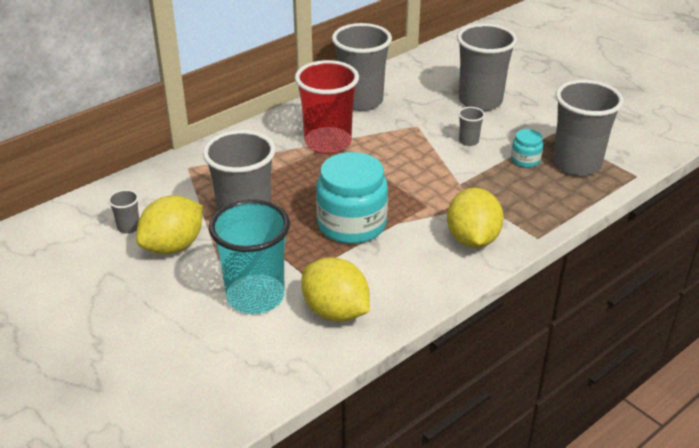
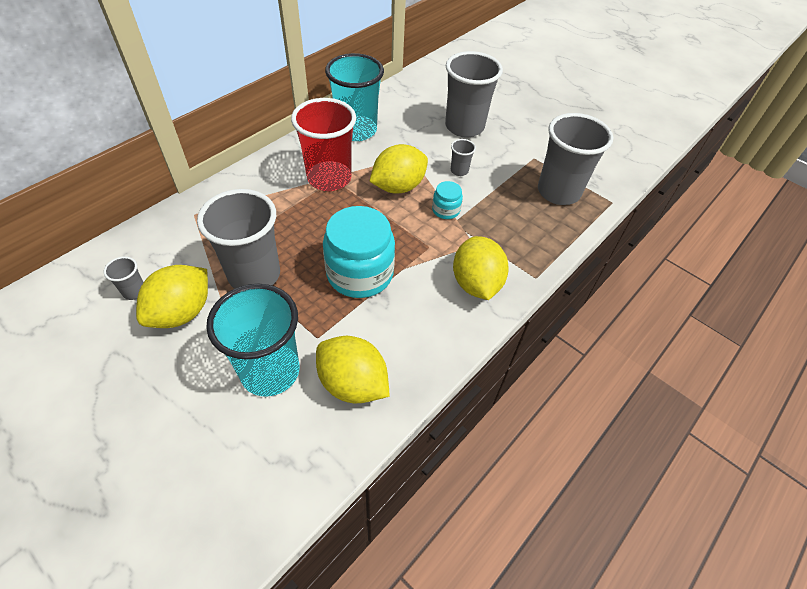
camera: 10 degrees left, 15 degrees up
grey cup [332,23,392,111] -> turquoise cup [325,53,384,141]
turquoise jar [511,129,543,168] -> turquoise jar moved to [432,181,463,219]
none -> yellow lemon [369,144,428,193]

